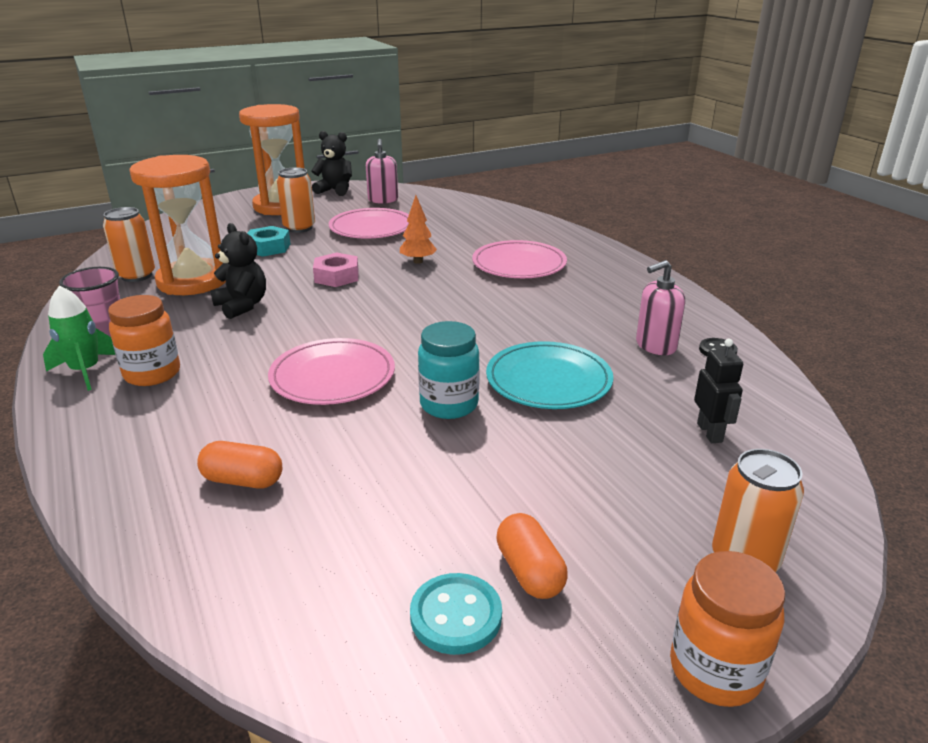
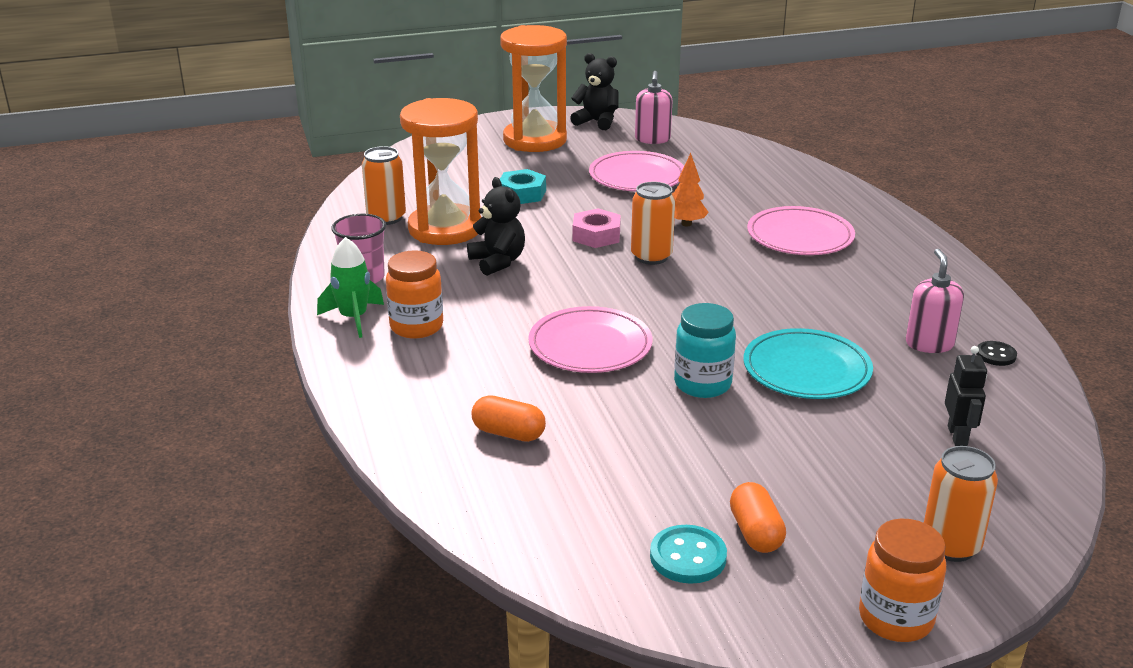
camera: 10 degrees right, 0 degrees up
orange can [277,167,315,233] -> orange can moved to [631,182,675,265]
pink soap dispenser [636,260,685,355] -> pink soap dispenser turned 105 degrees clockwise [906,249,964,353]

